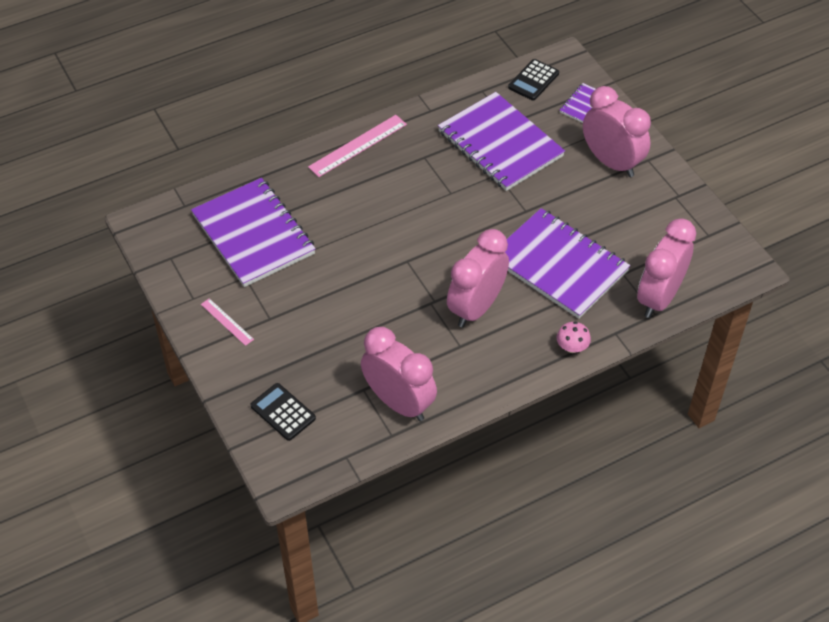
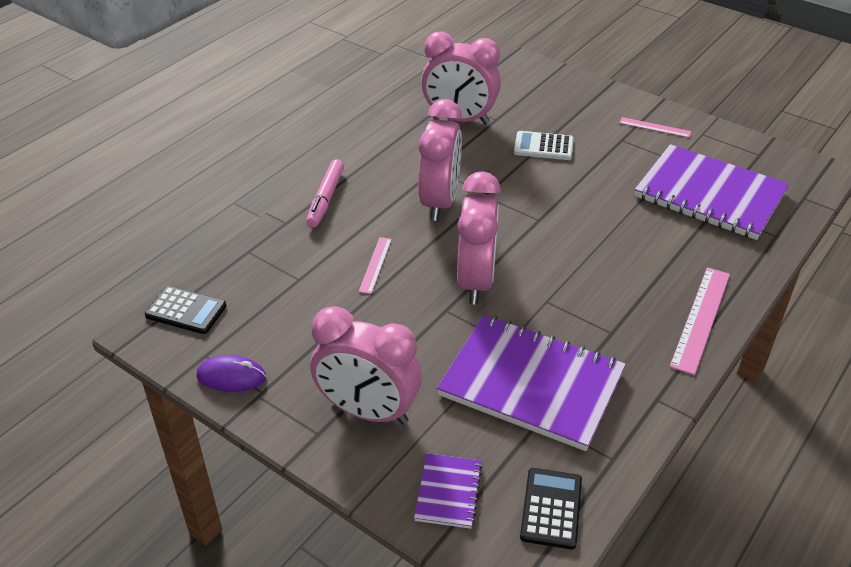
camera: 155 degrees right, 10 degrees down
black calculator [250,383,316,441] -> black calculator moved to [145,286,226,334]
purple notebook [505,208,630,319] -> pink ruler [359,237,392,294]
pink mushroom [557,321,591,353] -> pink marker [306,159,344,227]
pink clock [637,218,696,318] -> pink clock moved to [457,171,501,304]
none -> purple mouse [197,355,266,392]
none -> white calculator [514,131,574,160]

